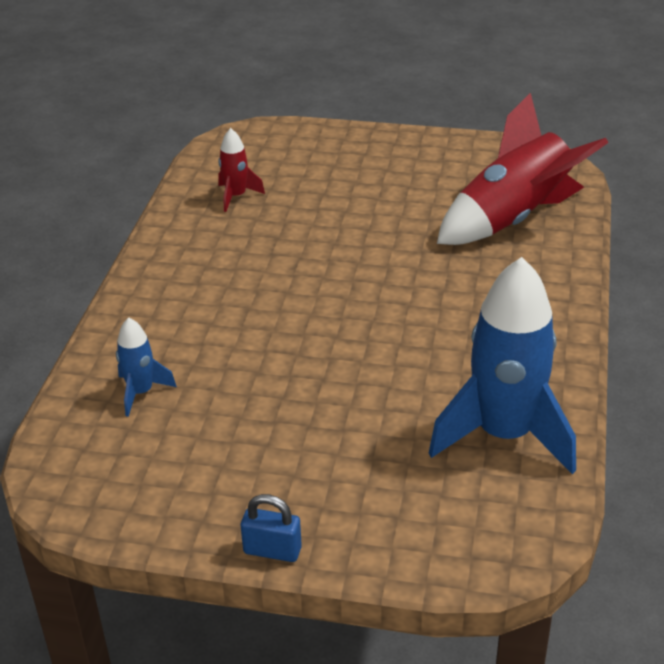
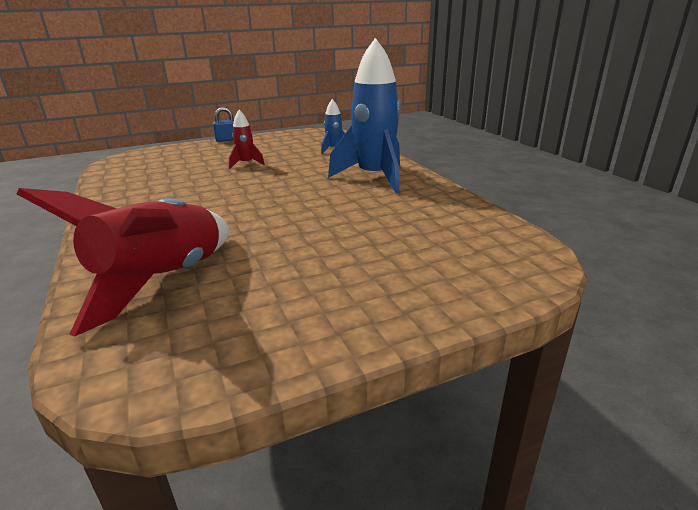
camera: 145 degrees right, 10 degrees down
red rocket [218,128,265,212] -> red rocket moved to [229,110,265,169]
blue rocket [429,257,576,474] -> blue rocket moved to [328,38,401,193]

